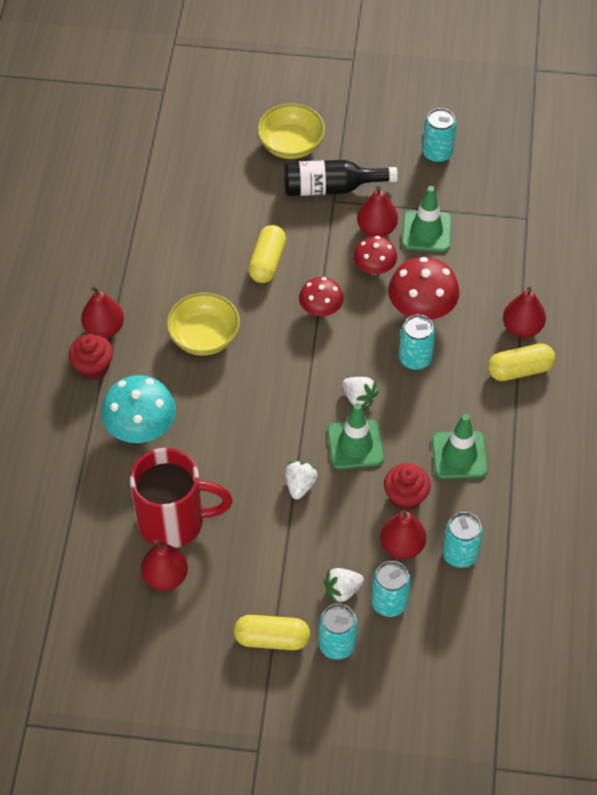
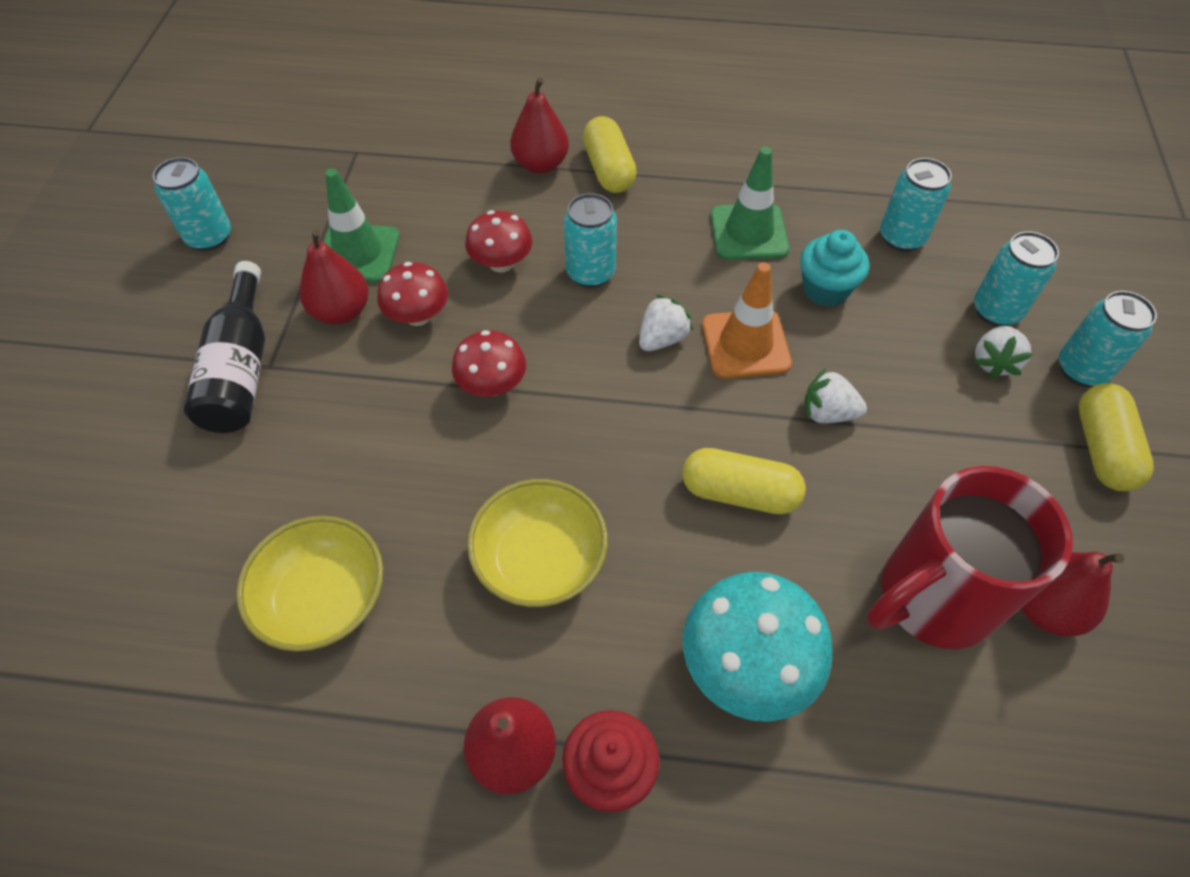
camera: 90 degrees left, 0 degrees up
red mug [130,448,233,548] -> red mug turned 120 degrees counterclockwise [867,466,1073,649]
yellow capsule [248,225,286,283] -> yellow capsule moved to [682,448,806,514]
yellow bowl [257,103,325,159] -> yellow bowl moved to [236,516,383,652]
white strawberry [324,568,364,604] -> white strawberry turned 45 degrees clockwise [973,326,1033,379]
green traffic cone [327,403,384,469] -> orange traffic cone [702,262,792,379]
red pear [380,510,426,559] -> none
red cupcake [384,463,431,511] -> turquoise cupcake [800,230,869,307]
red mushroom [388,257,460,320] -> red mushroom [465,210,532,273], size x0.63

